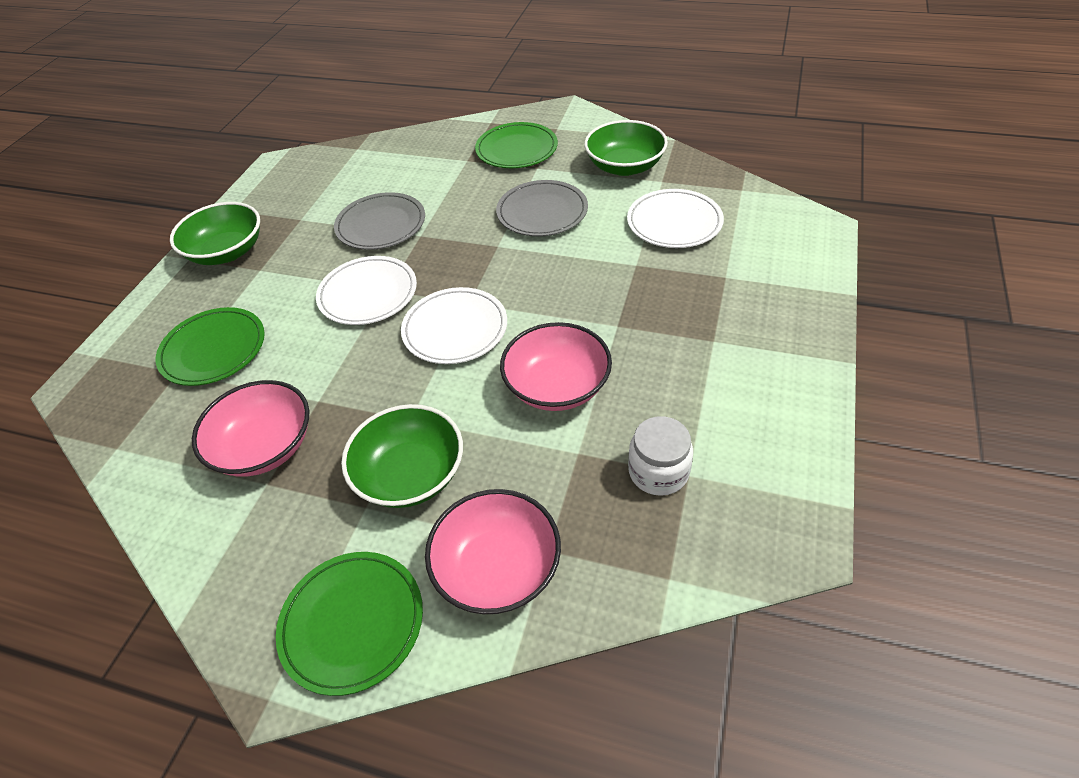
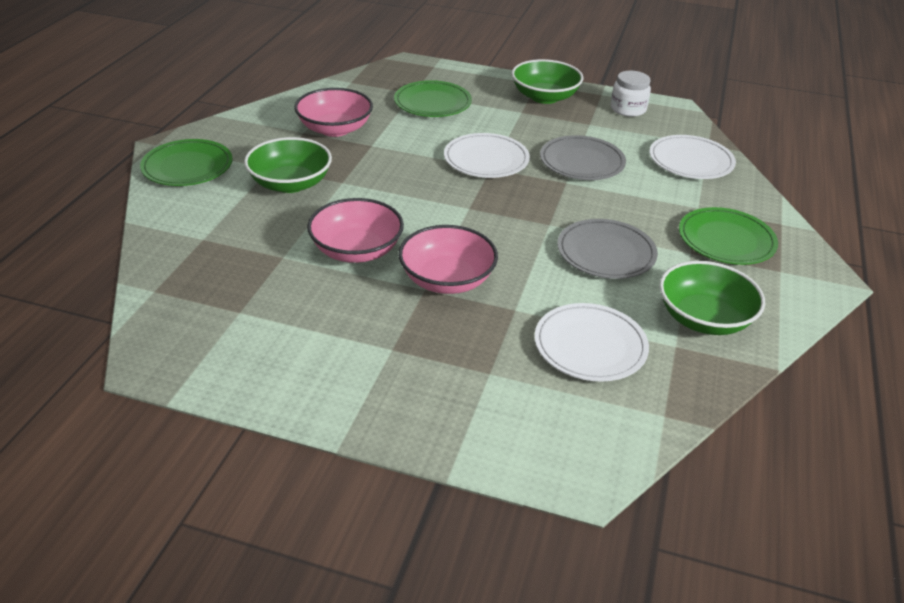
camera: 85 degrees right, 10 degrees down
white plate [401,287,507,364] -> white plate moved to [649,135,736,179]
pink bowl [425,489,561,614] -> pink bowl moved to [398,225,498,294]
white jar [628,416,693,496] -> white jar moved to [611,71,651,117]

